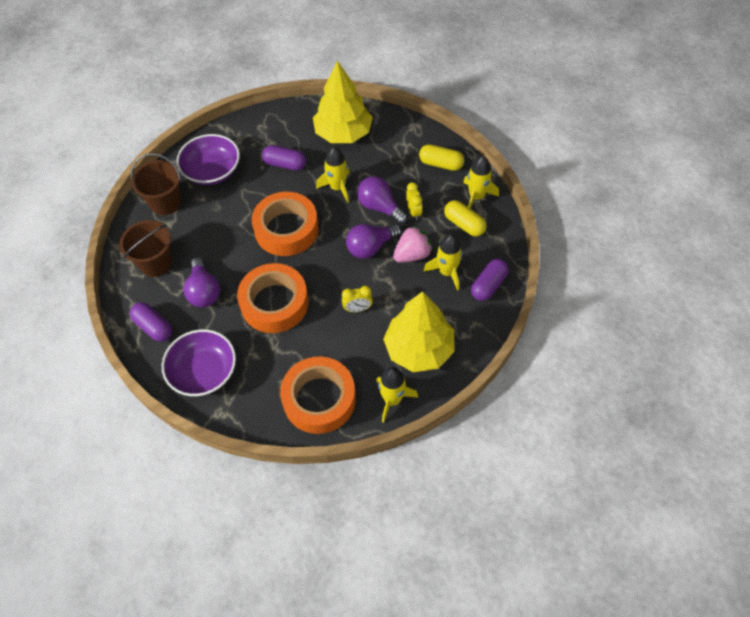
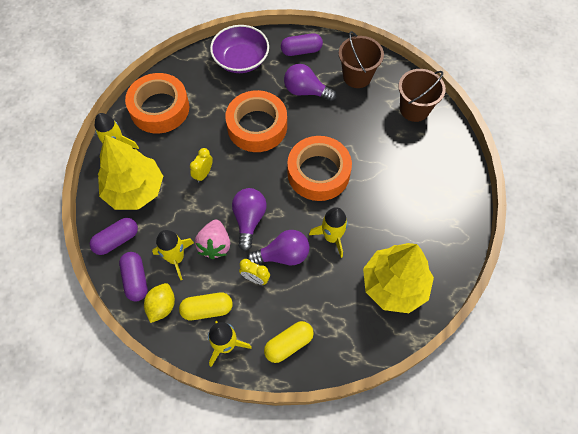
camera: 125 degrees right, 5 degrees up
purple bowl [176,134,240,185] -> none
purple capsule [262,145,306,171] -> purple capsule moved to [90,218,138,255]
none -> yellow lemon [144,283,175,323]

